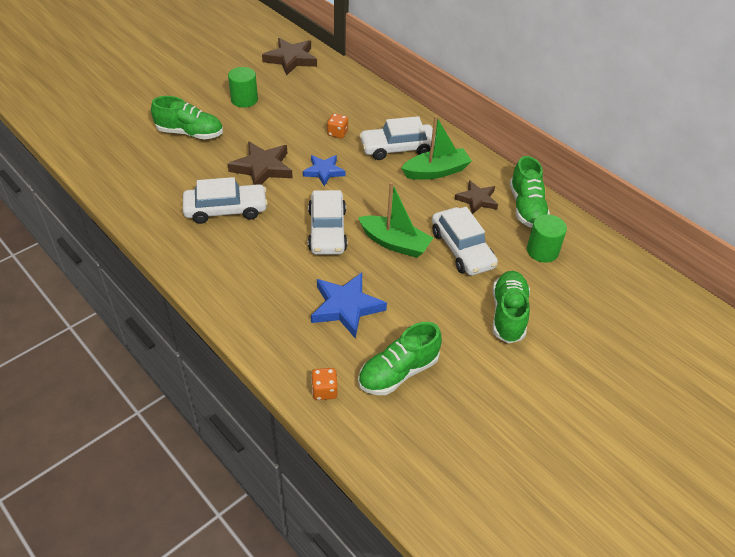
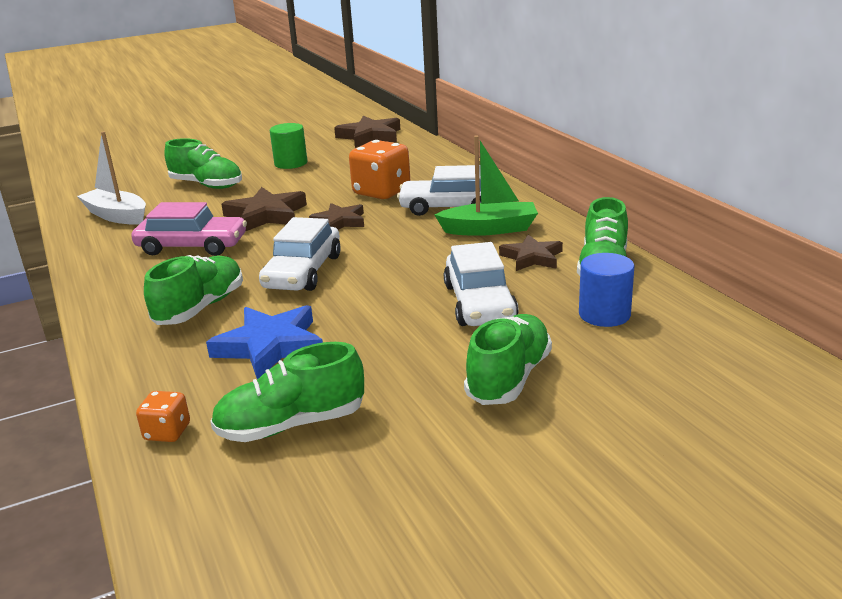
camera: 20 degrees right, 20 degrees down
white car [183,177,268,224] -> pink car [131,202,247,256]
blue star [303,155,346,187] -> brown star [309,203,364,230]
orange dice [327,113,348,138] -> orange dice [349,140,410,199], size x1.99
green boat [358,182,433,258] -> none
green cylinder [527,214,567,263] -> blue cylinder [579,253,634,327]
none -> white boat [77,131,146,225]
none -> green shoe [144,255,243,325]

